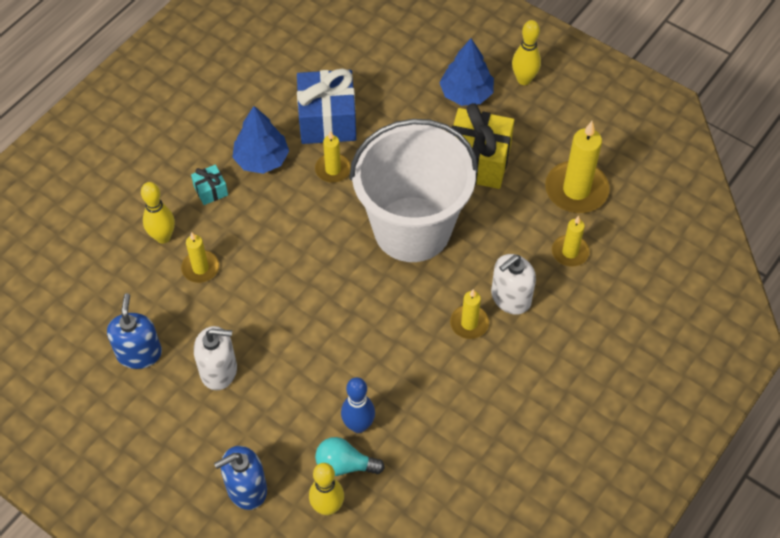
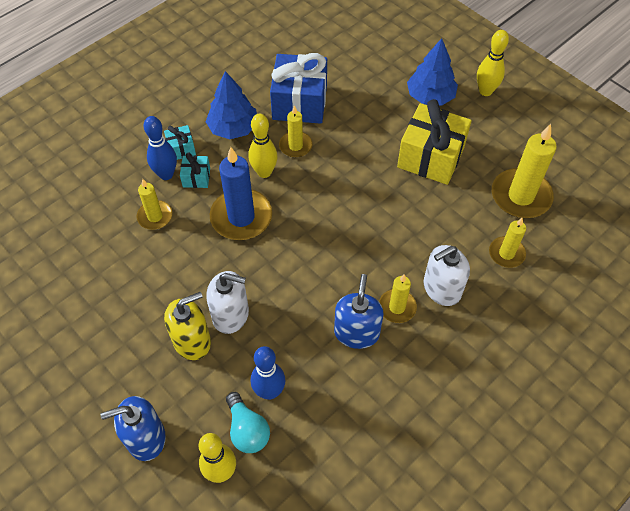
camera: 10 degrees right, 0 degrees up
blue soap dispenser [107,293,162,369] -> blue soap dispenser moved to [334,274,383,349]
yellow bowling pin [141,182,175,244] -> yellow bowling pin moved to [248,114,278,178]
white soap dispenser [194,326,237,390] -> white soap dispenser moved to [206,271,249,334]
turquoise light bulb [315,437,385,476] -> turquoise light bulb turned 135 degrees counterclockwise [226,392,270,453]
white bucket [350,119,478,262] -> none
none -> blue bowling pin [144,116,177,180]
none -> yellow soap dispenser [164,292,211,360]
none -> turquoise gift [180,153,210,188]
none -> blue candle [210,147,272,240]

